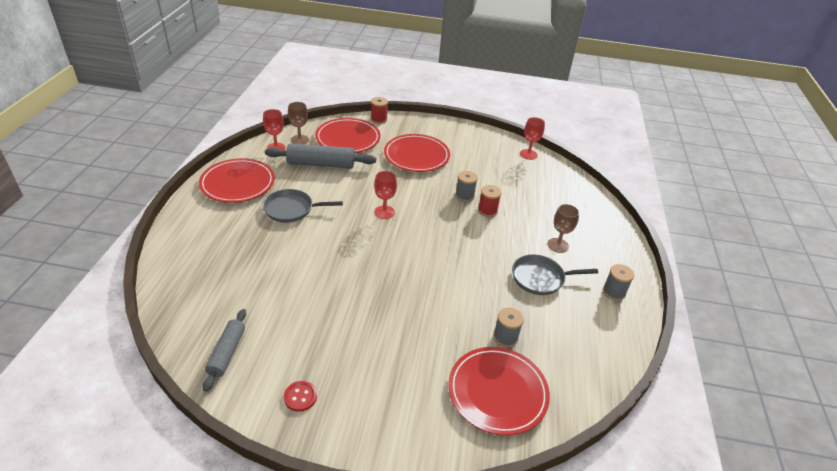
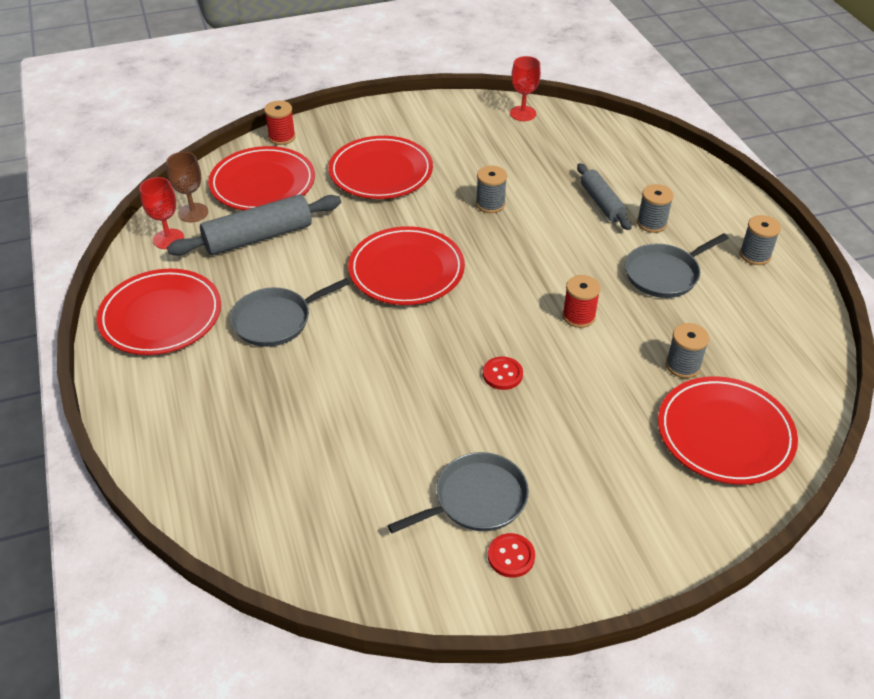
camera: 25 degrees left, 5 degrees up
grey rolling pin [203,309,246,391] -> grey rolling pin moved to [577,163,632,230]
red goblet [374,171,397,219] -> red plate [348,226,465,305]
red spool [478,185,502,217] -> red spool moved to [563,275,601,328]
brown goblet [547,204,580,253] -> grey spool [637,184,674,233]
none -> grey pan [388,452,529,533]
none -> red button [483,356,523,390]

